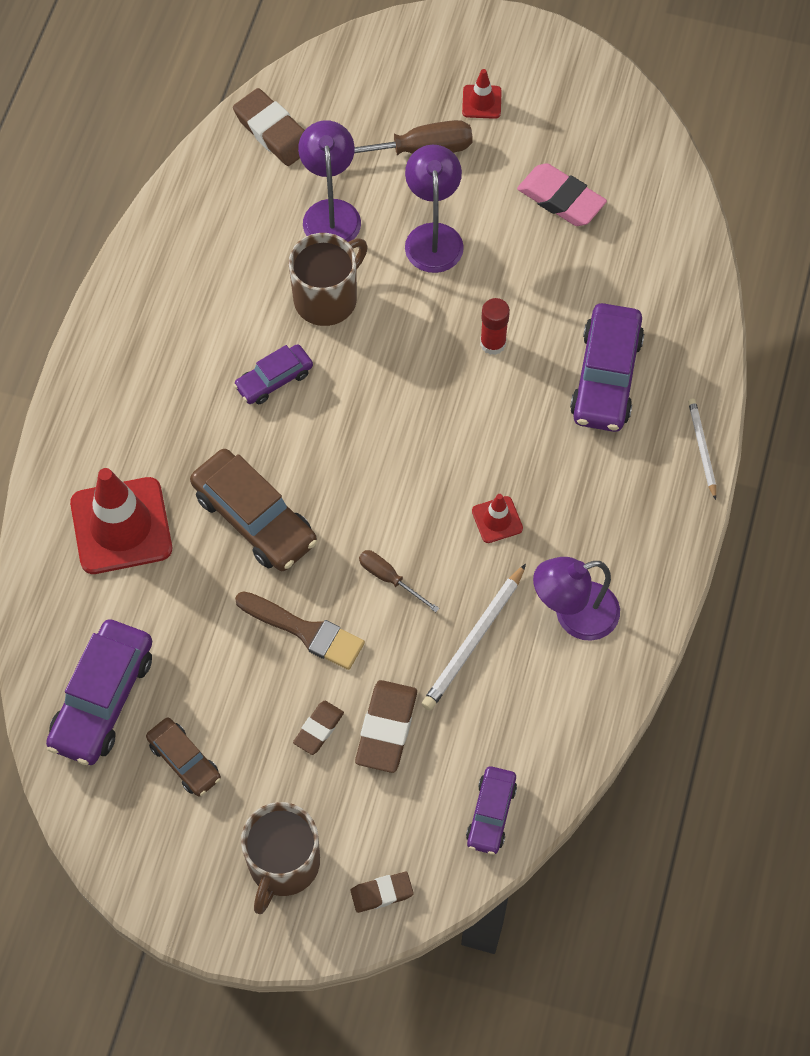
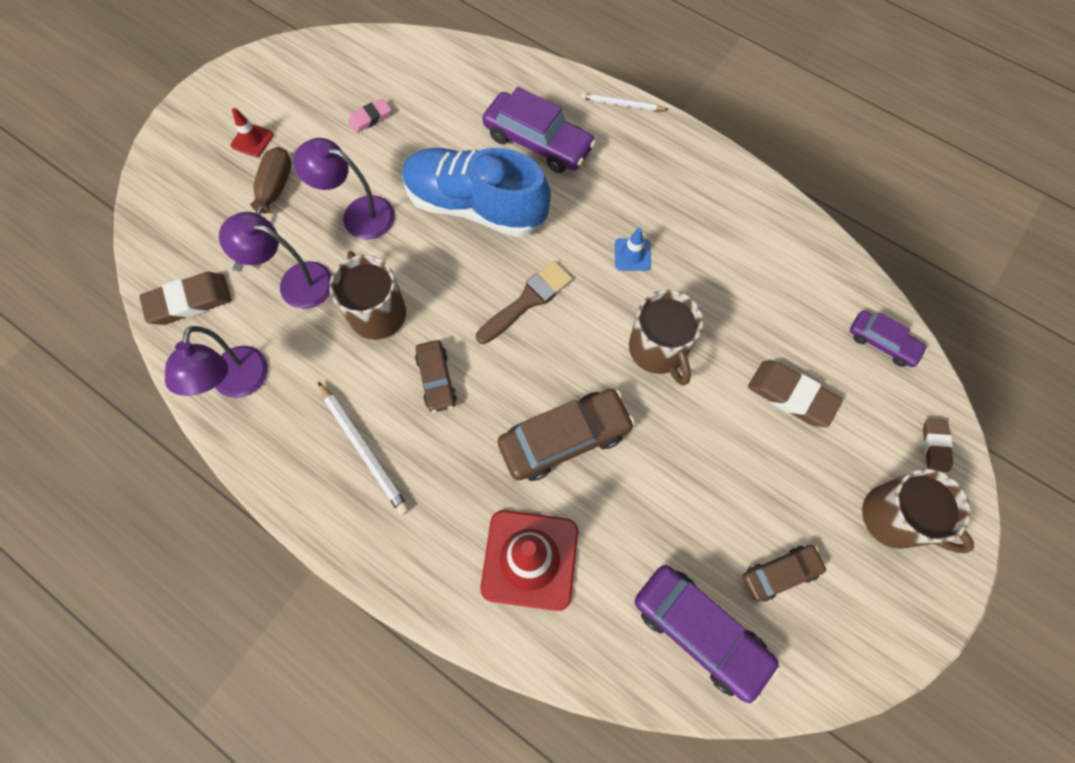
camera: 70 degrees left, 5 degrees up
purple car [234,344,313,404] -> brown car [415,340,457,413]
brown brush [235,591,365,670] -> brown brush moved to [476,261,573,344]
brown eraser [293,701,344,755] -> none
brown screwdriver [359,550,439,612] -> brown mug [629,290,703,386]
white pencil [422,564,526,711] -> white pencil moved to [318,382,410,515]
red traffic cone [472,494,523,543] -> blue traffic cone [615,228,651,271]
red glue stick [480,298,510,355] -> blue shoe [402,148,551,237]
pink eraser [517,163,607,226] -> pink eraser [348,98,391,133], size x0.59
purple lamp [533,557,620,641] -> purple lamp moved to [165,326,268,398]

